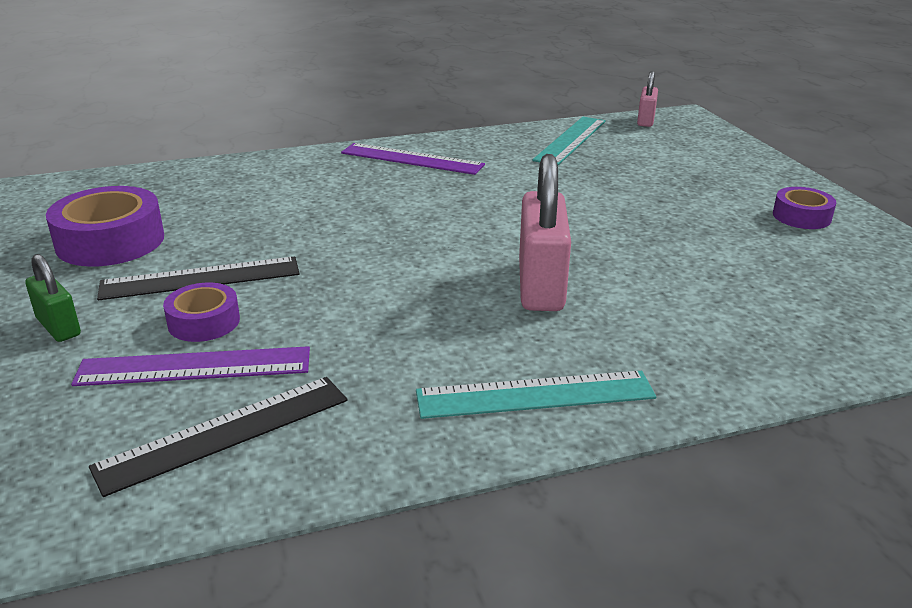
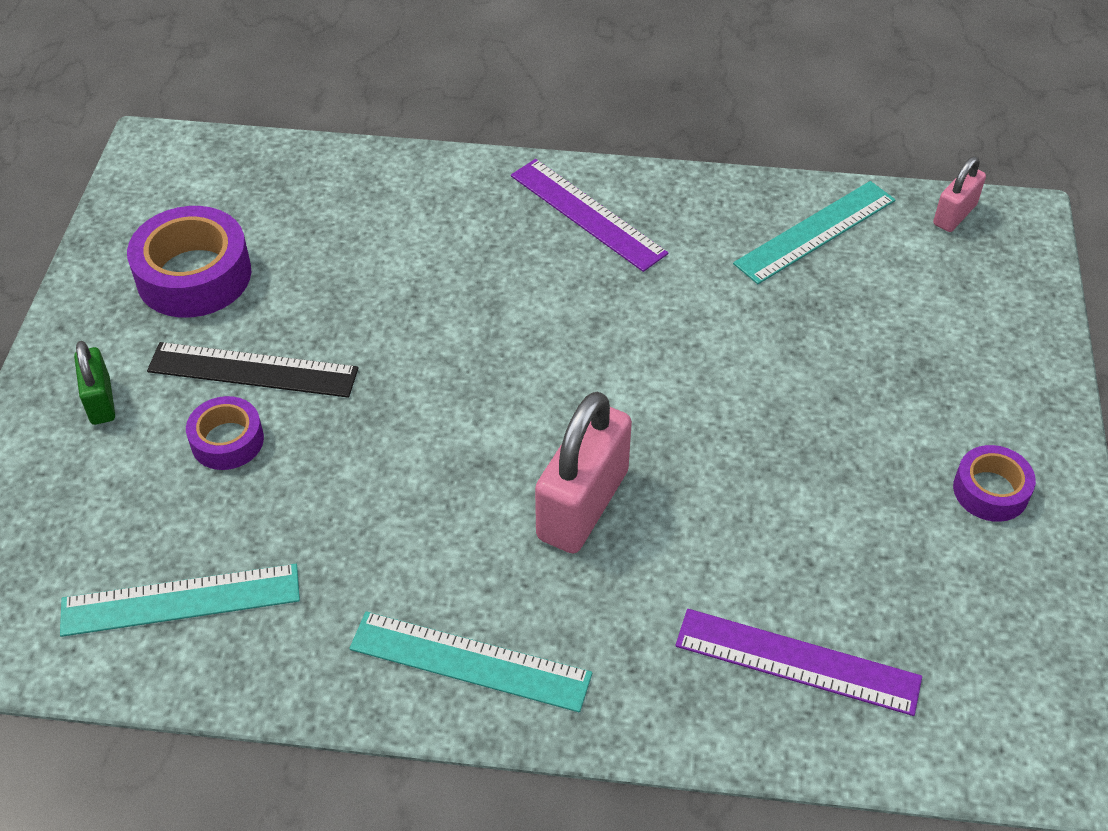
camera: 25 degrees right, 20 degrees up
purple ruler [71,346,310,386] -> purple ruler moved to [675,609,922,716]
black ruler [89,377,347,497] -> turquoise ruler [60,564,300,637]

